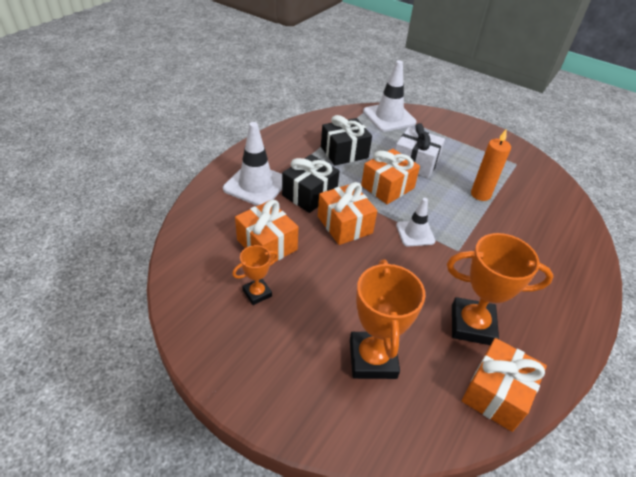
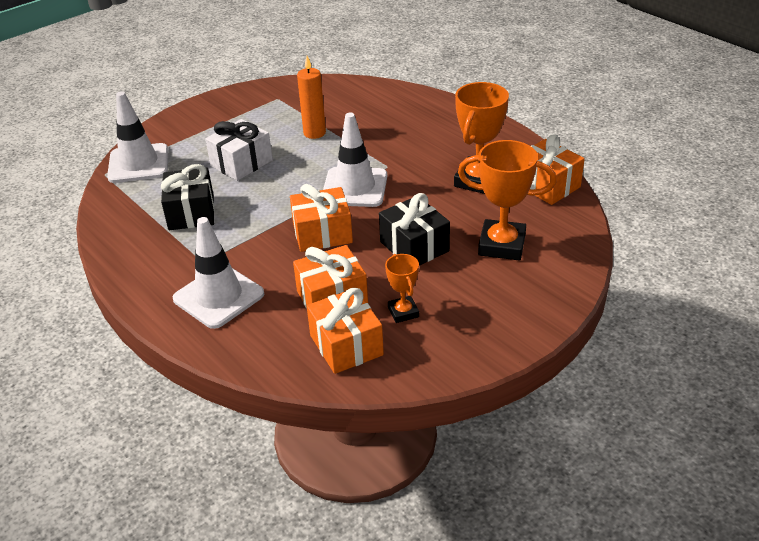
camera: 70 degrees left, 5 degrees down
black gift [282,154,339,213] -> black gift moved to [379,193,450,266]
orange gift [361,149,420,204] -> orange gift moved to [307,288,384,374]
white traffic cone [396,198,435,247] -> white traffic cone [323,113,387,207], size x1.67

